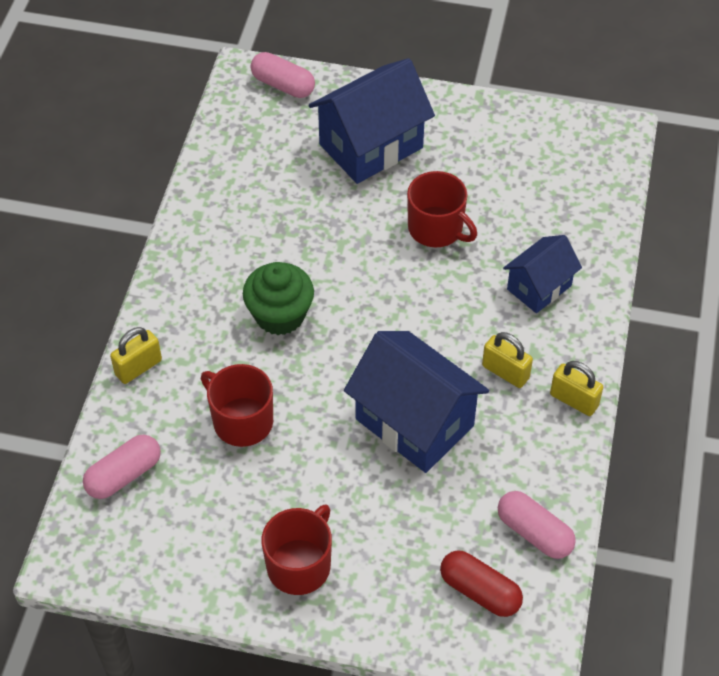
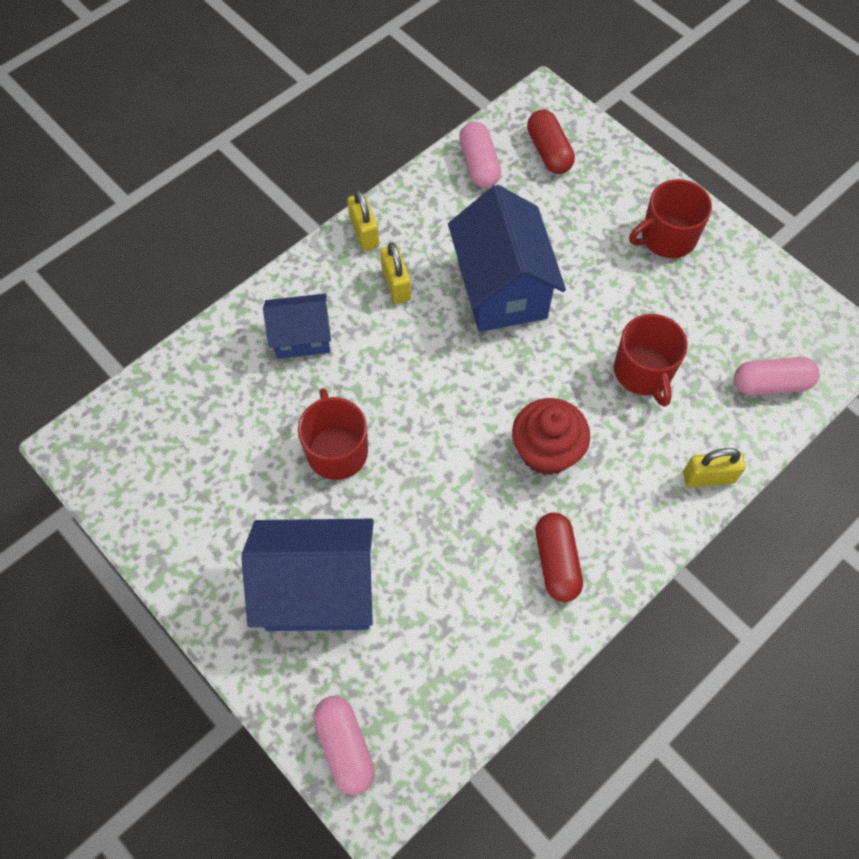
camera: 145 degrees left, 10 degrees up
green cupcake [243,262,314,335] -> red cupcake [512,398,590,475]
none -> red capsule [536,513,583,602]

